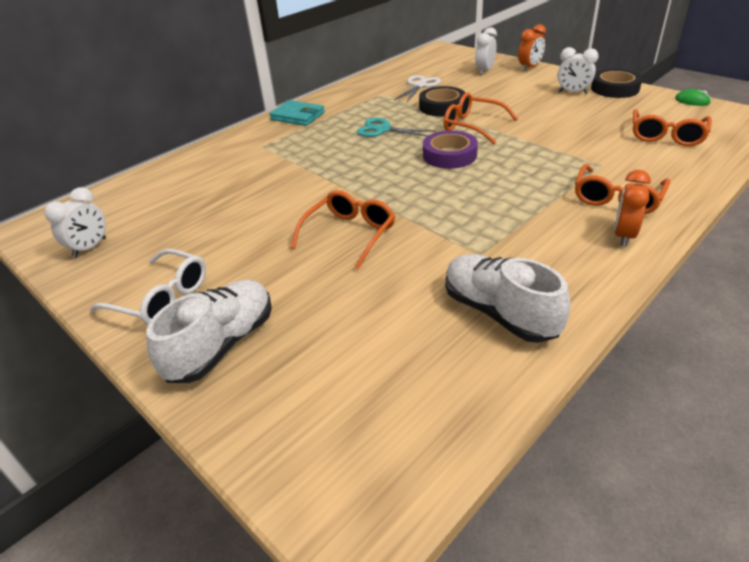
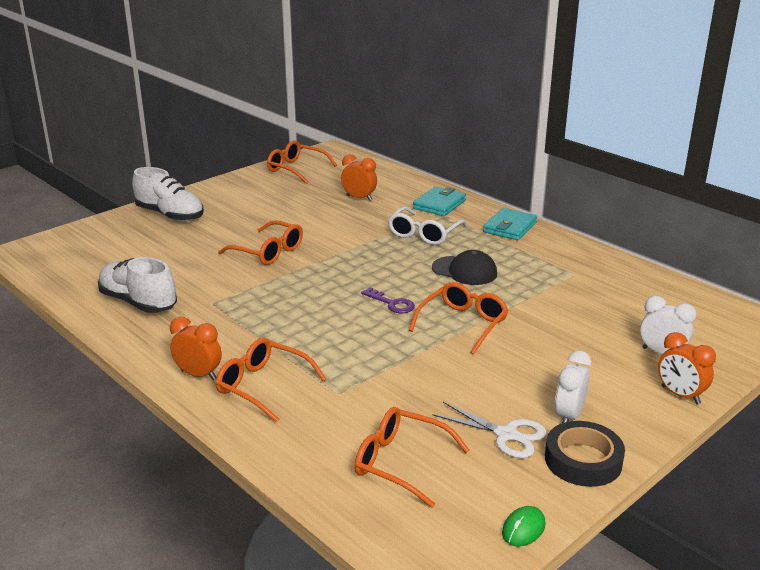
camera: 90 degrees right, 10 degrees down
white clock [44,188,106,258] -> orange glasses [267,140,337,184]
white glasses [90,249,206,325] -> white glasses moved to [388,207,467,245]
turquoise scissors [357,118,435,137] -> black cap [432,250,497,285]
white scissors [394,75,441,102] -> white scissors moved to [433,402,547,458]
black tape [419,86,465,117] -> none
purple tape [423,131,478,169] -> purple key [361,287,415,313]
white shoe [445,254,570,343] -> white shoe turned 105 degrees counterclockwise [98,257,177,313]
none -> orange clock [341,154,377,201]
none -> turquoise wallet [413,186,466,216]

